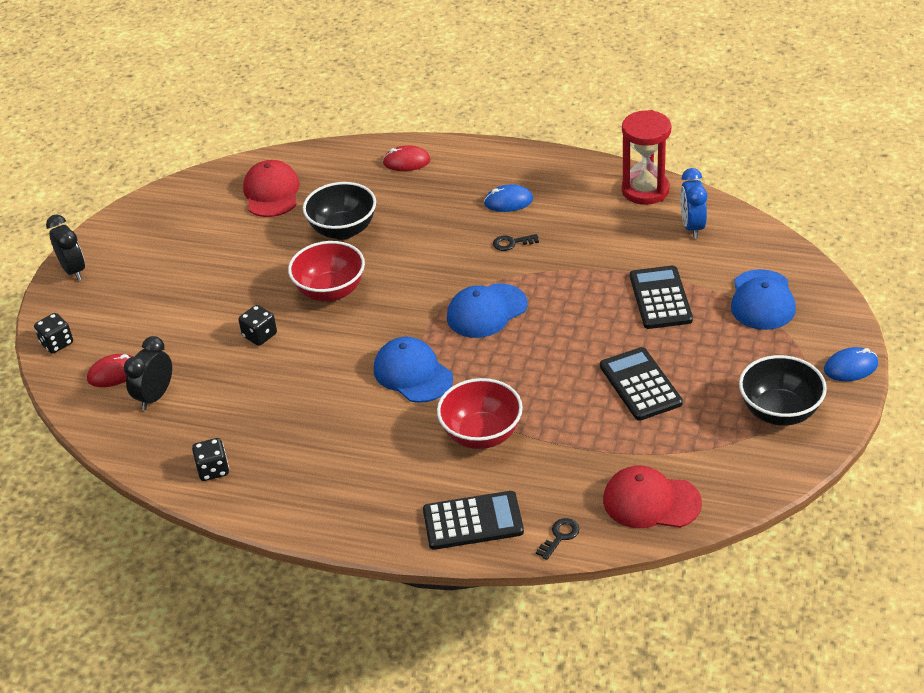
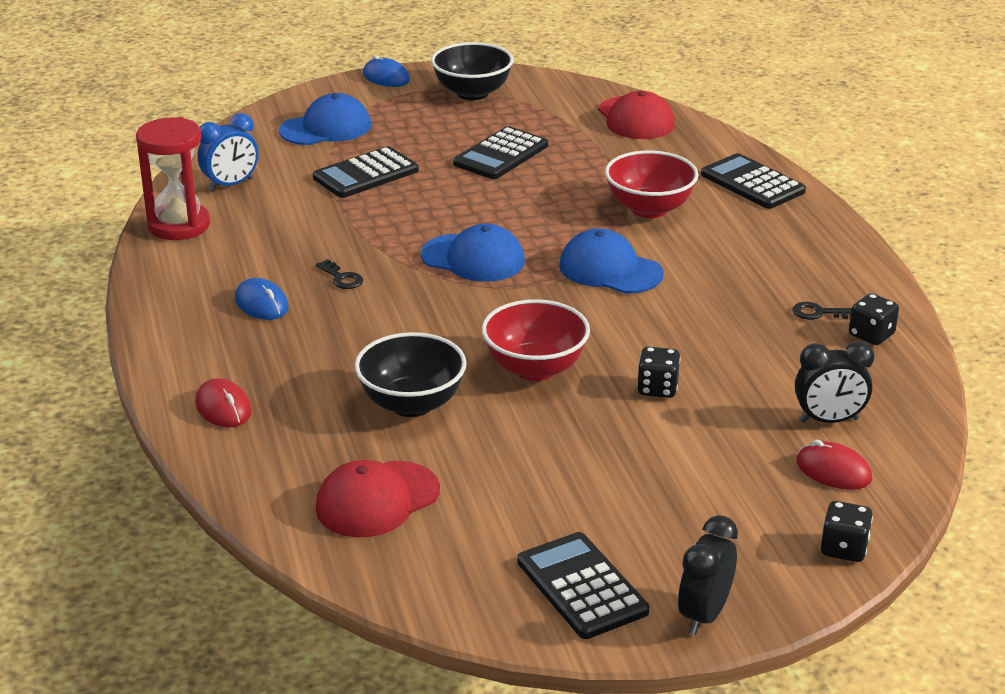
camera: 125 degrees left, 10 degrees down
blue cap [374,337,453,403] -> blue cap turned 105 degrees clockwise [559,228,664,294]
black key [536,518,579,560] -> black key moved to [792,302,852,320]
none -> black calculator [517,532,649,639]

